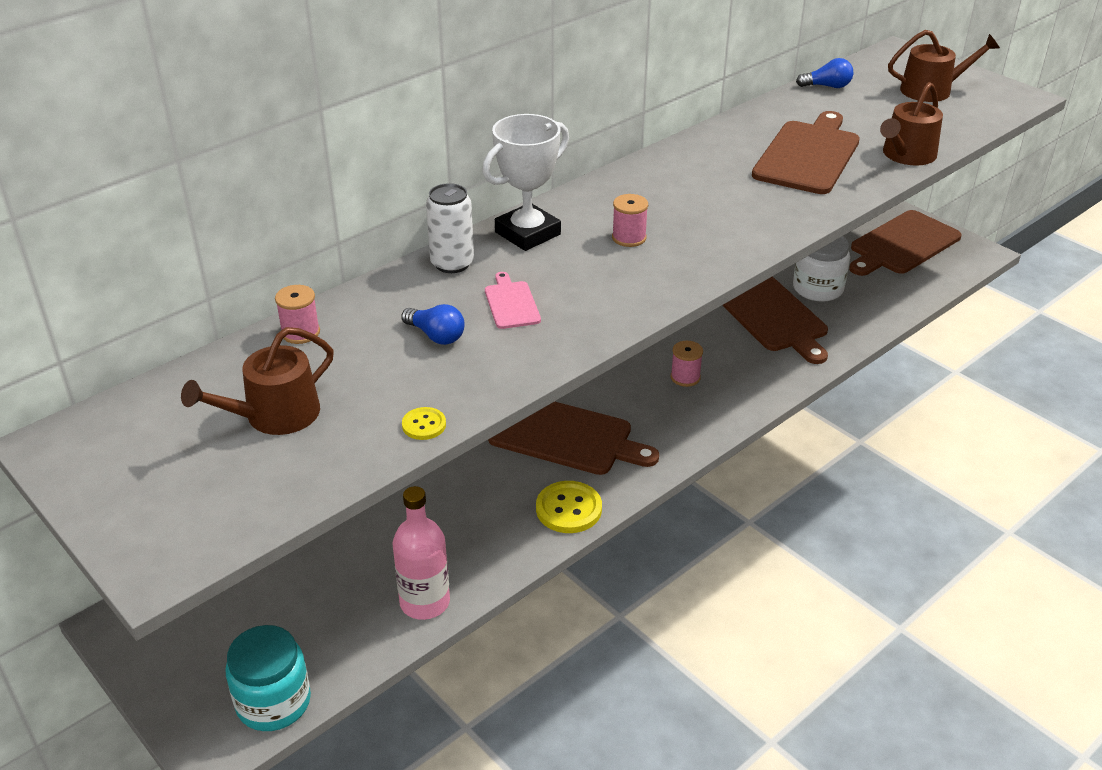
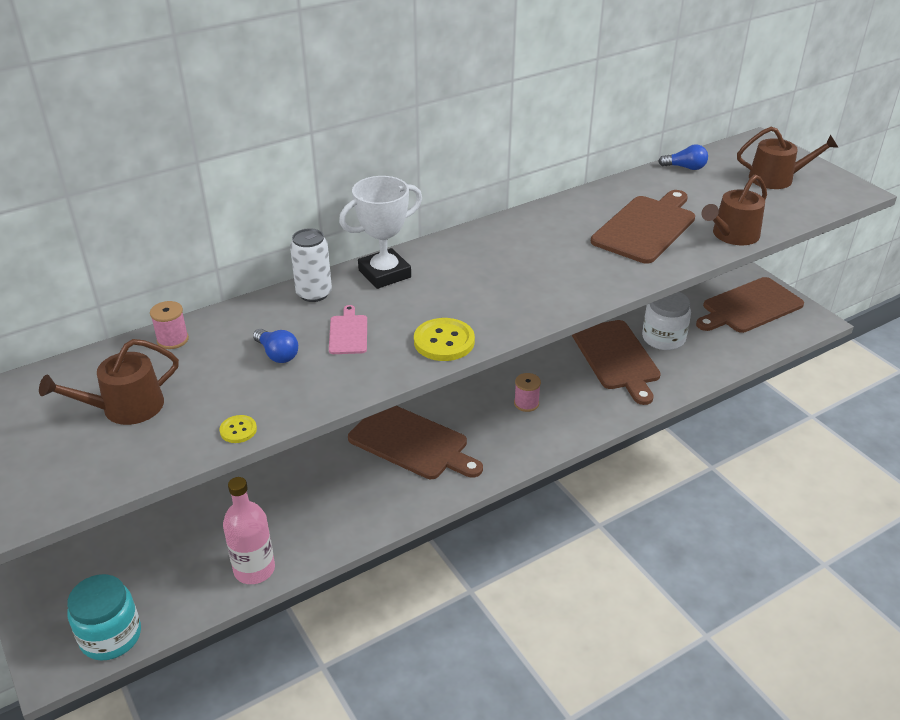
camera: 10 degrees right, 0 degrees up
yellow button [536,481,602,533] -> yellow button moved to [414,318,475,361]
pink spool [612,194,648,247] -> none

